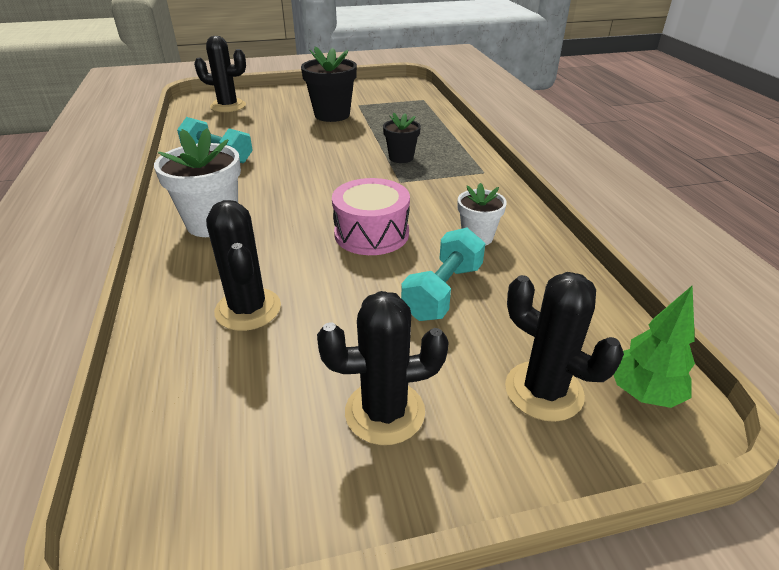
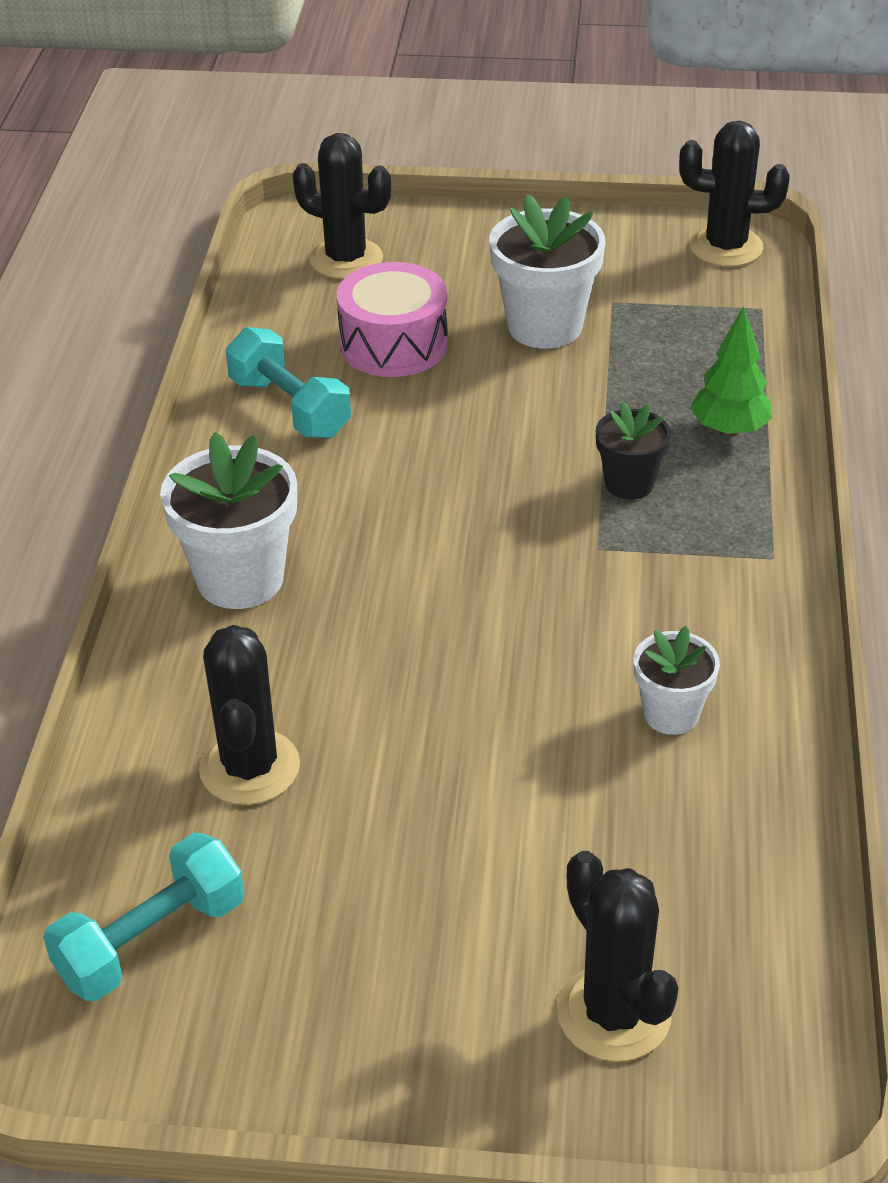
camera: 20 degrees right, 5 degrees up
black flower pot [301,47,357,122] -> white flower pot [489,194,605,348]
black cactus [317,291,449,445] -> black cactus moved to [679,121,790,267]
pink drum [332,178,410,255] -> pink drum moved to [336,262,448,377]
turquoise dumbbell [401,228,485,321] -> turquoise dumbbell moved to [43,833,245,1001]
green tree [613,286,695,408] -> green tree moved to [690,306,772,436]

